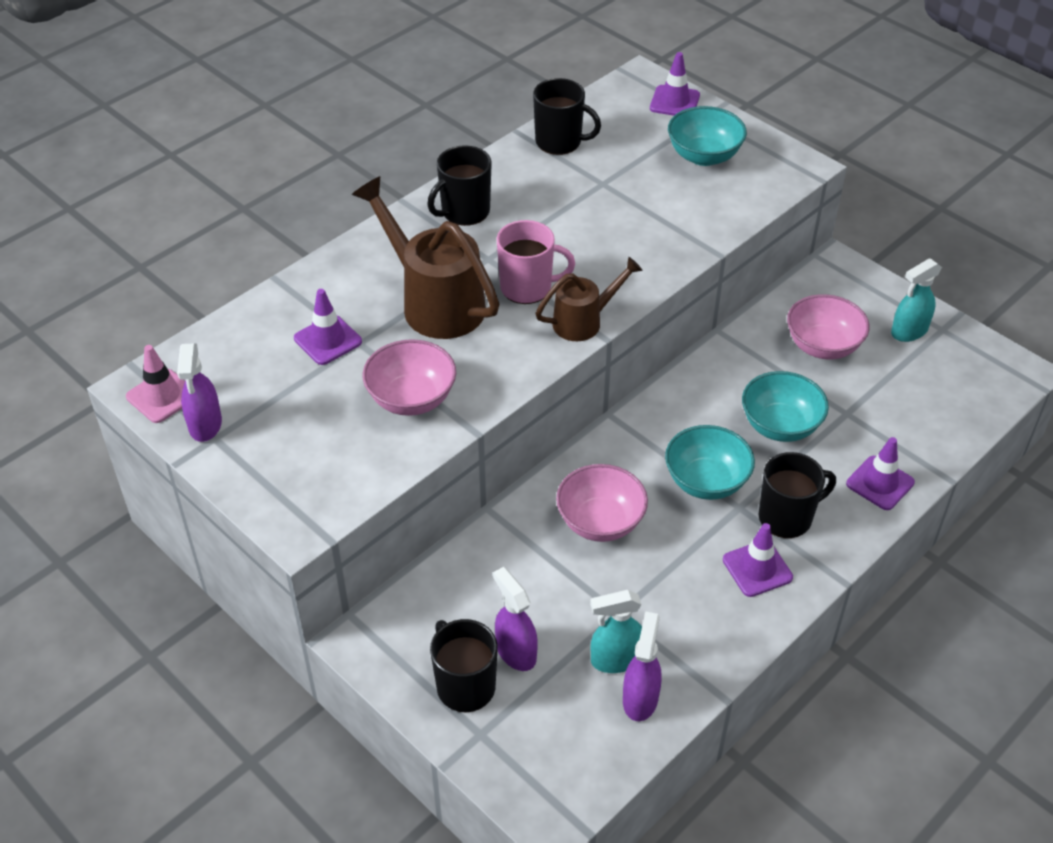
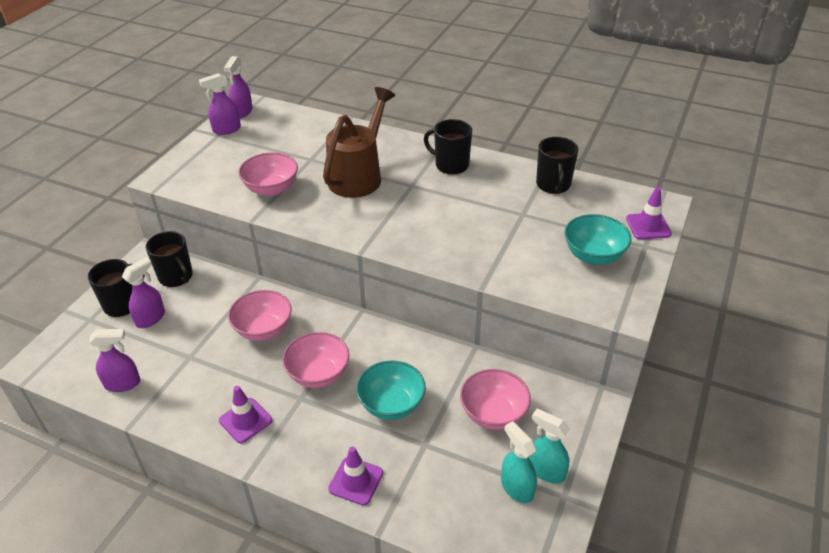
camera: 70 degrees right, 5 degrees down
pink traffic cone [126,345,185,423] -> purple spray bottle [224,56,253,118]
purple traffic cone [294,289,362,365] -> none
pink mug [497,220,575,304] -> none
brown watering can [535,257,643,341] -> none
turquoise spray bottle [590,590,642,673] -> turquoise spray bottle moved to [501,421,537,503]
turquoise bowl [665,425,755,500] -> pink bowl [282,332,349,388]
black mug [759,452,836,538] -> black mug moved to [146,231,193,287]

